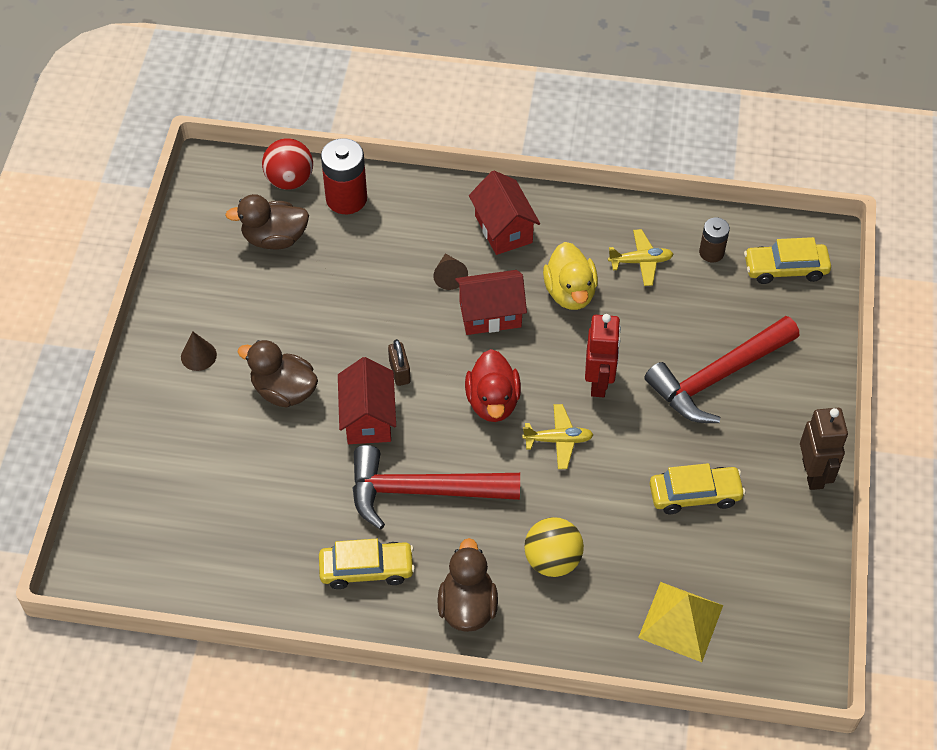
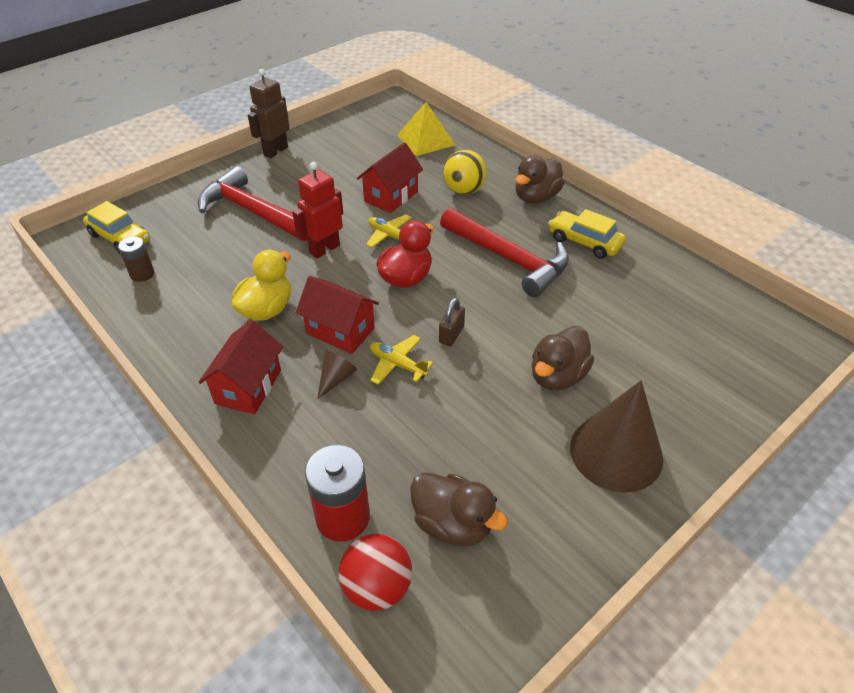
camera: 140 degrees left, 10 degrees down
brown cone [181,331,217,371] -> brown cone [570,380,663,493], size x2.26
brown duck [238,340,318,408] -> brown duck turned 60 degrees clockwise [532,326,594,390]
red house [338,357,396,444] -> red house moved to [357,142,423,213]
yellow plane [608,229,673,286] -> yellow plane moved to [370,335,433,385]
red hammer [644,316,799,423] -> red hammer turned 150 degrees counterclockwise [198,166,308,241]
yellow car [650,463,746,514] -> none

